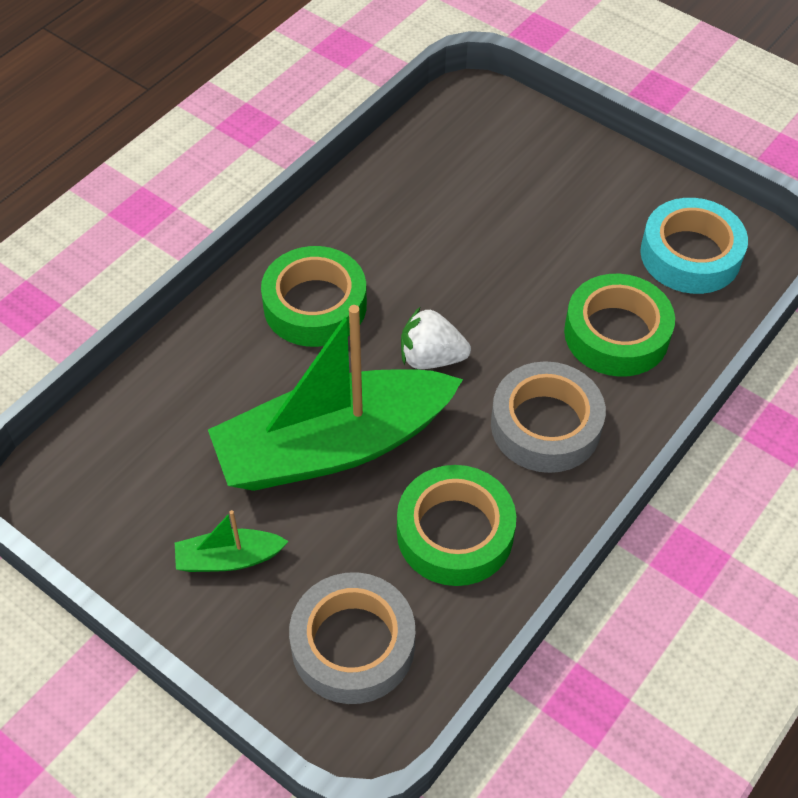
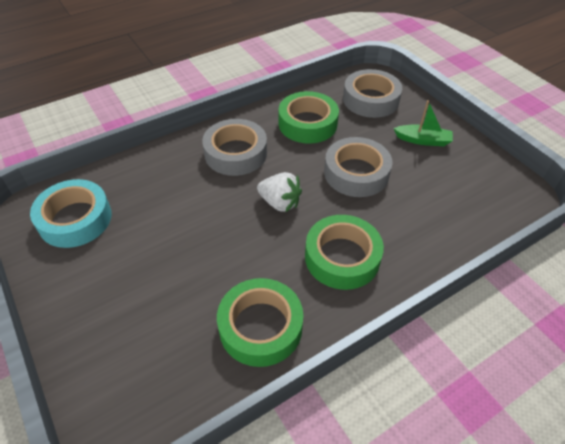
camera: 160 degrees left, 5 degrees down
green boat [208,305,463,491] -> grey tape [324,137,393,197]
green tape [564,274,675,377] -> green tape moved to [217,278,303,367]

